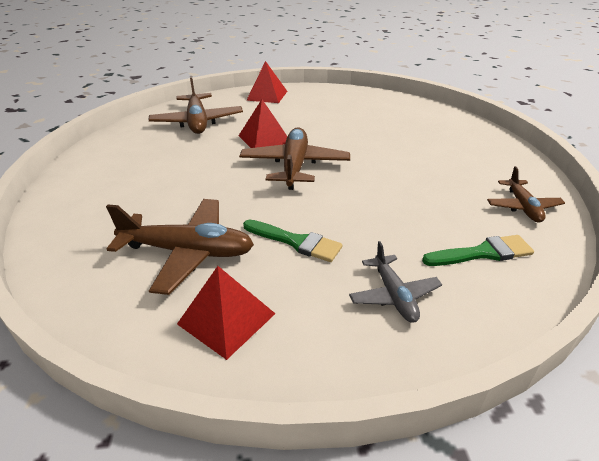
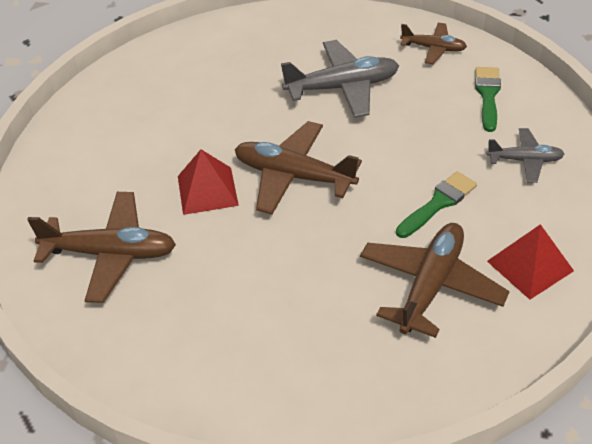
camera: 70 degrees left, 10 degrees up
red pyramid [246,61,287,103] -> none
none -> grey plane [281,40,399,118]

